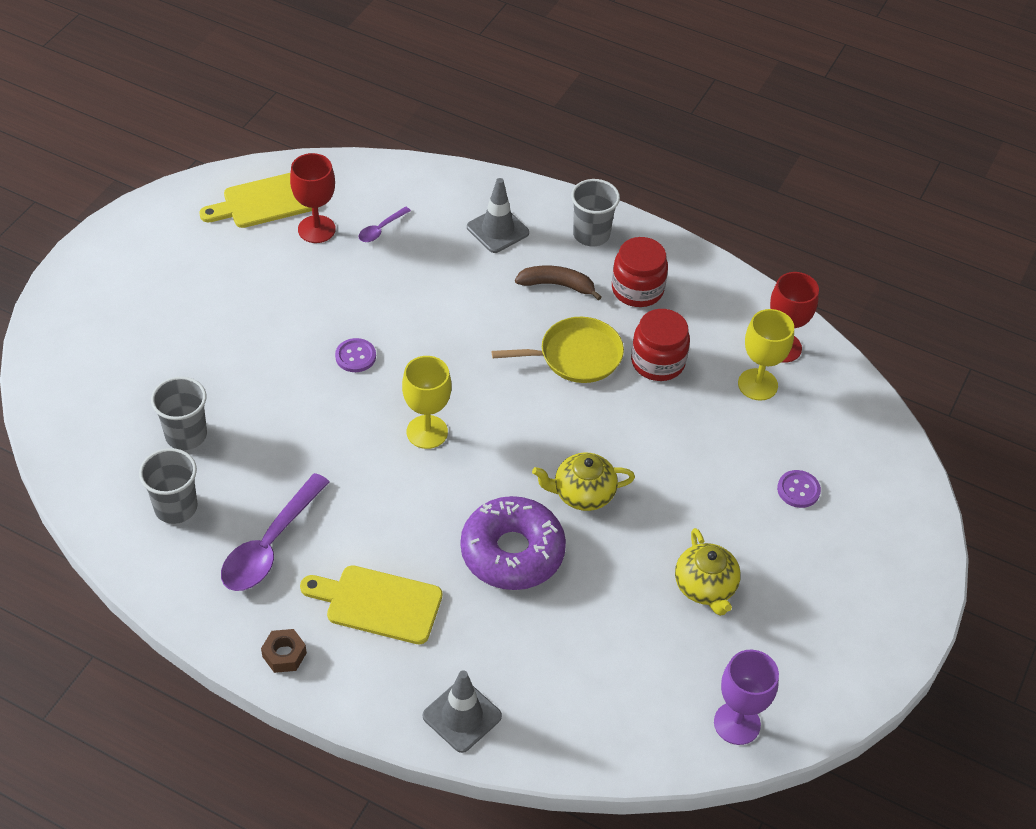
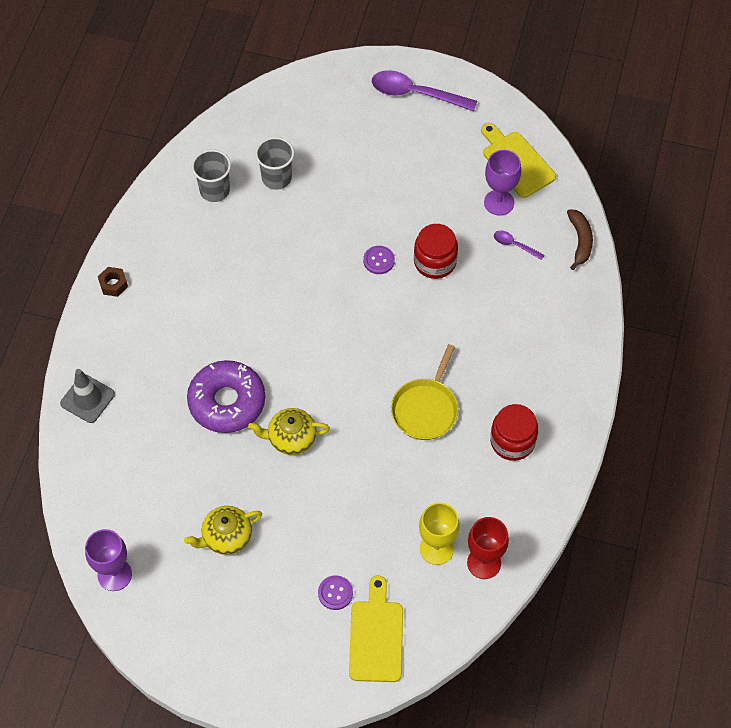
camera: 80 degrees right, 10 degrees up
purple spoon [221,473,330,591] -> purple spoon moved to [372,70,477,111]
red goblet [290,153,336,243] -> purple goblet [484,150,521,216]
yellow cutting board [300,565,442,644] -> yellow cutting board moved to [349,575,403,682]
yellow goblet [402,356,451,449] -> none
grey traffic cone [467,178,529,253] -> none
yellow pan [492,317,624,383] -> yellow pan turned 45 degrees clockwise [391,344,458,440]
brown banana [515,265,601,300] -> brown banana moved to [567,209,593,270]
yellow teapot [532,453,635,511] -> yellow teapot turned 75 degrees counterclockwise [248,408,330,455]
grey cup [571,179,620,246] -> none
red jar [631,309,690,381] -> red jar moved to [414,224,458,279]

